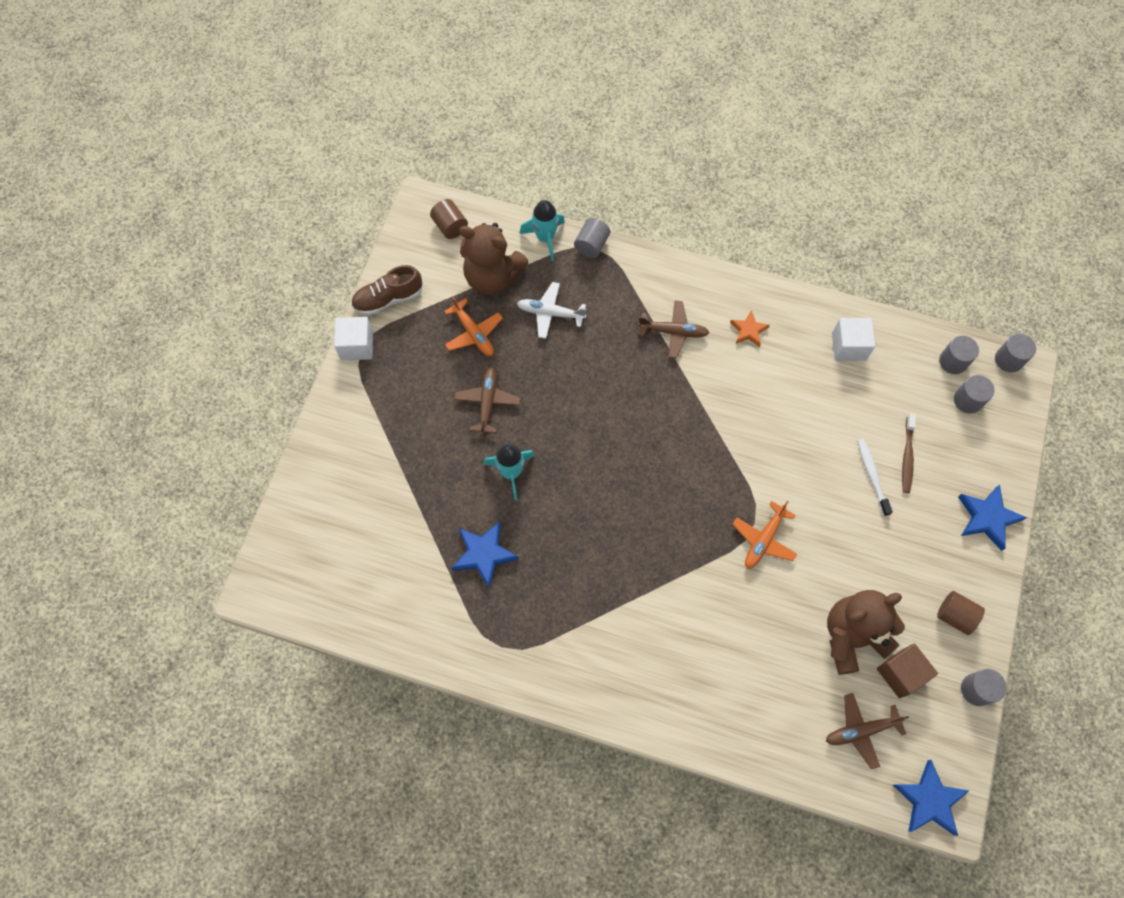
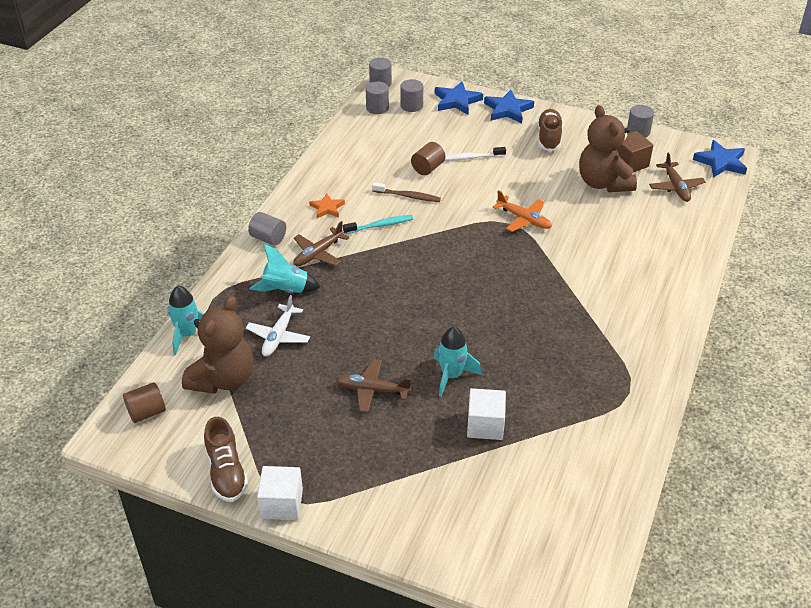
camera: 85 degrees left, 25 degrees down
orange plane [444,296,503,356] -> none
blue star [451,521,519,588] -> blue star moved to [435,81,483,114]
grey cylinder [574,218,610,258] -> grey cylinder moved to [248,212,286,246]
brown plane [638,300,709,359] -> brown plane turned 150 degrees counterclockwise [293,221,349,266]
white cube [832,318,875,361] -> white cube moved to [467,388,506,440]
brown toothbrush [902,414,916,493] -> brown toothbrush moved to [372,182,441,202]
brown cylinder [937,591,985,635] -> brown cylinder moved to [411,142,445,175]
none -> turquoise rocket [250,244,320,293]
none -> turquoise toothbrush [343,215,413,234]
none -> brown shoe [537,109,563,151]

